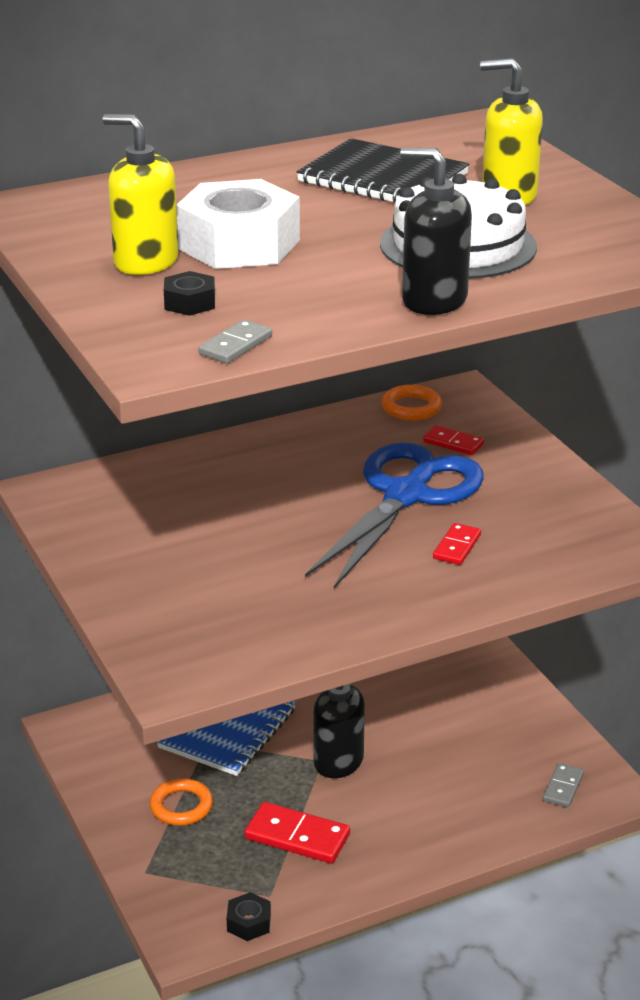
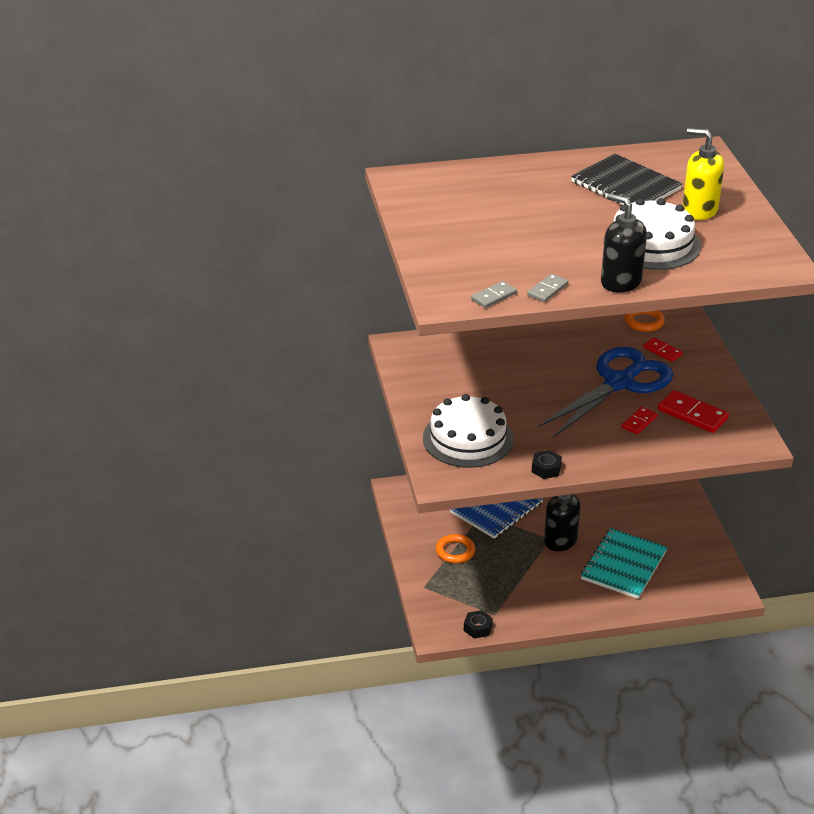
camera: 15 degrees right, 5 degrees up
yellow soap dispenser [103,114,179,275] -> none
black nut [164,271,215,316] -> black nut moved to [532,450,562,479]
white nut [176,179,300,269] -> none
red domino [244,802,350,863] -> red domino moved to [658,390,729,433]
grey domino [543,763,584,808] -> grey domino moved to [527,274,568,302]
none -> white cake [423,394,513,468]
none -> turquoise notebook [581,528,668,599]

